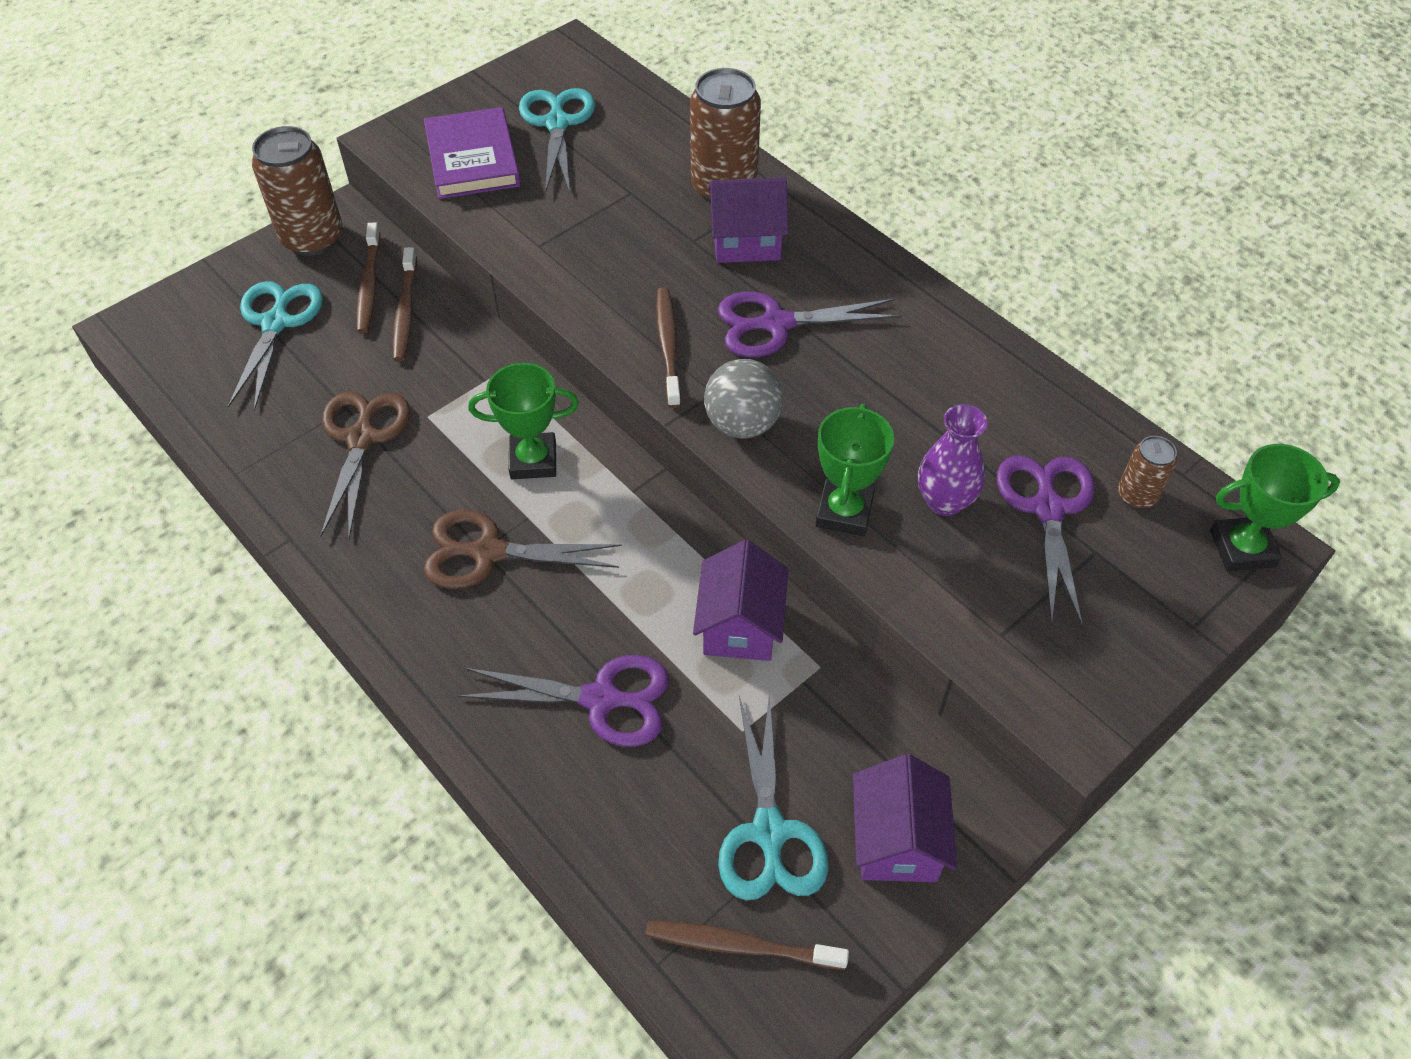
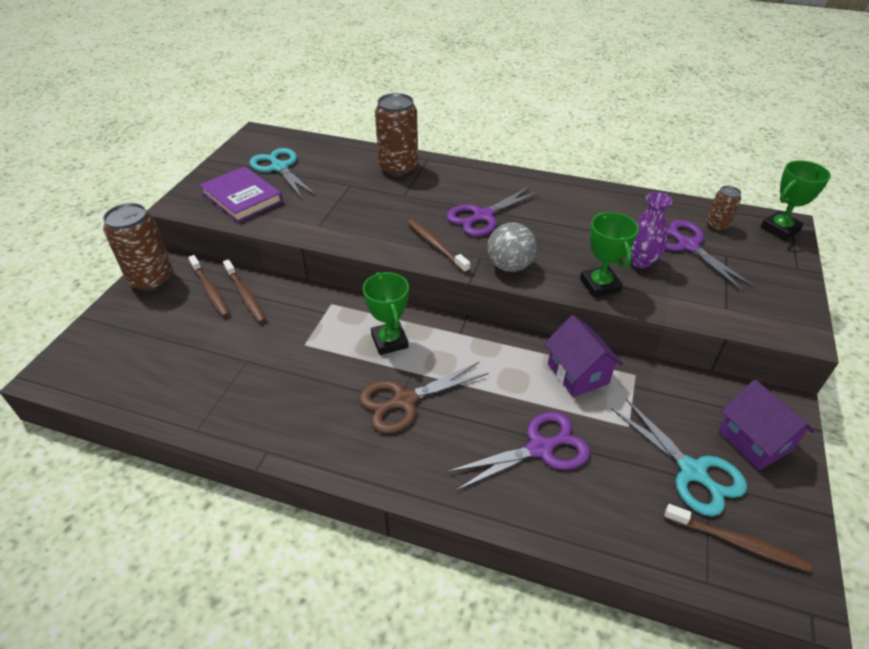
camera: 30 degrees left, 10 degrees down
turquoise scissors [228,281,323,411] -> none
brown scissors [320,392,410,539] -> none
green trophy [468,363,579,479] -> green trophy turned 75 degrees counterclockwise [363,272,409,355]
brown toothbrush [645,920,849,970] -> brown toothbrush turned 135 degrees counterclockwise [664,504,812,572]
purple house [708,177,788,263] -> none

